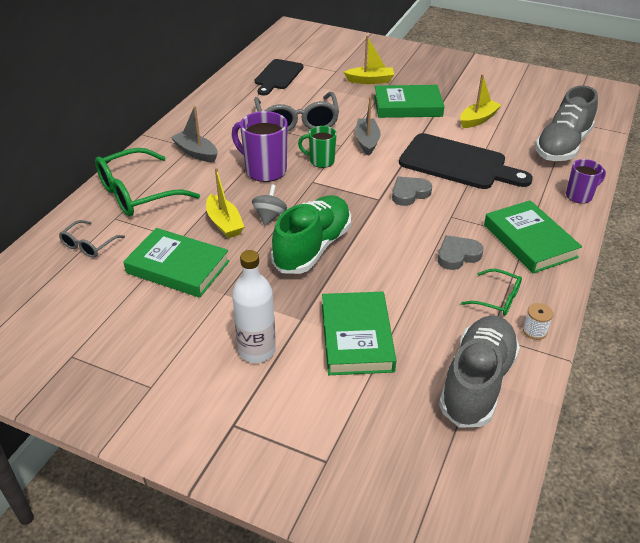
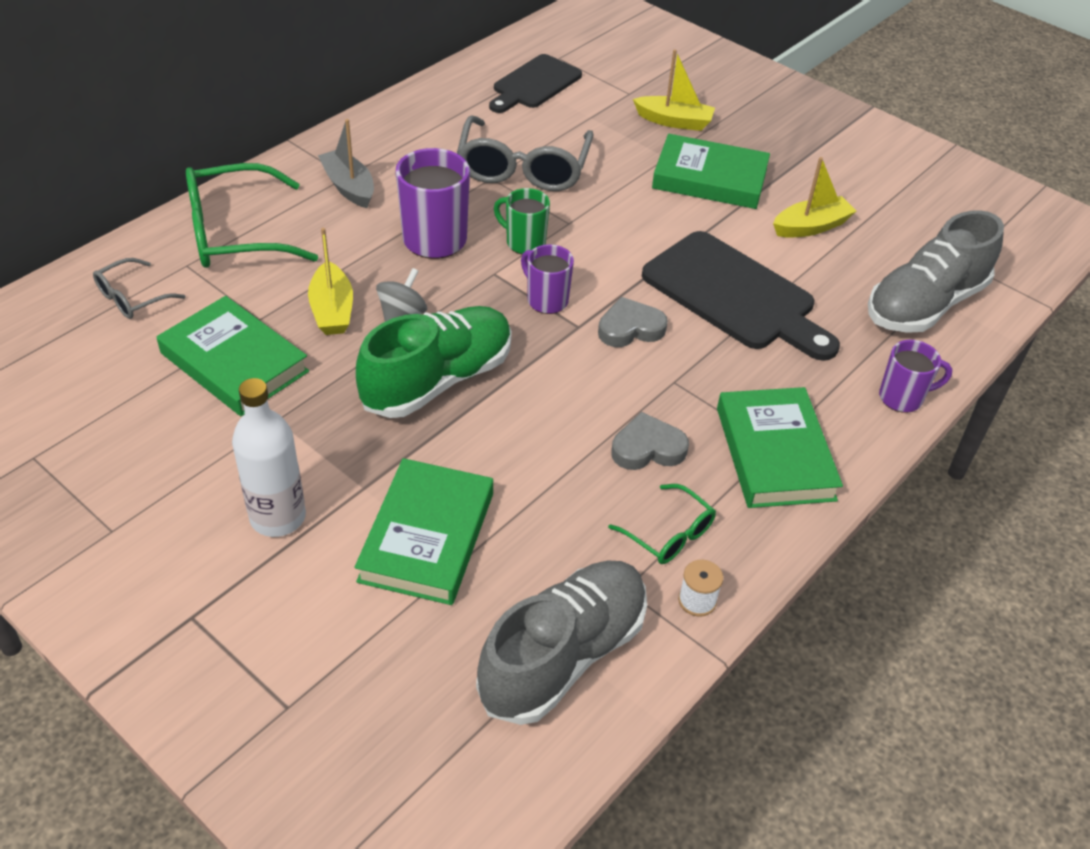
camera: 15 degrees right, 5 degrees up
grey boat [355,96,381,156] -> none
none -> purple mug [521,244,574,314]

